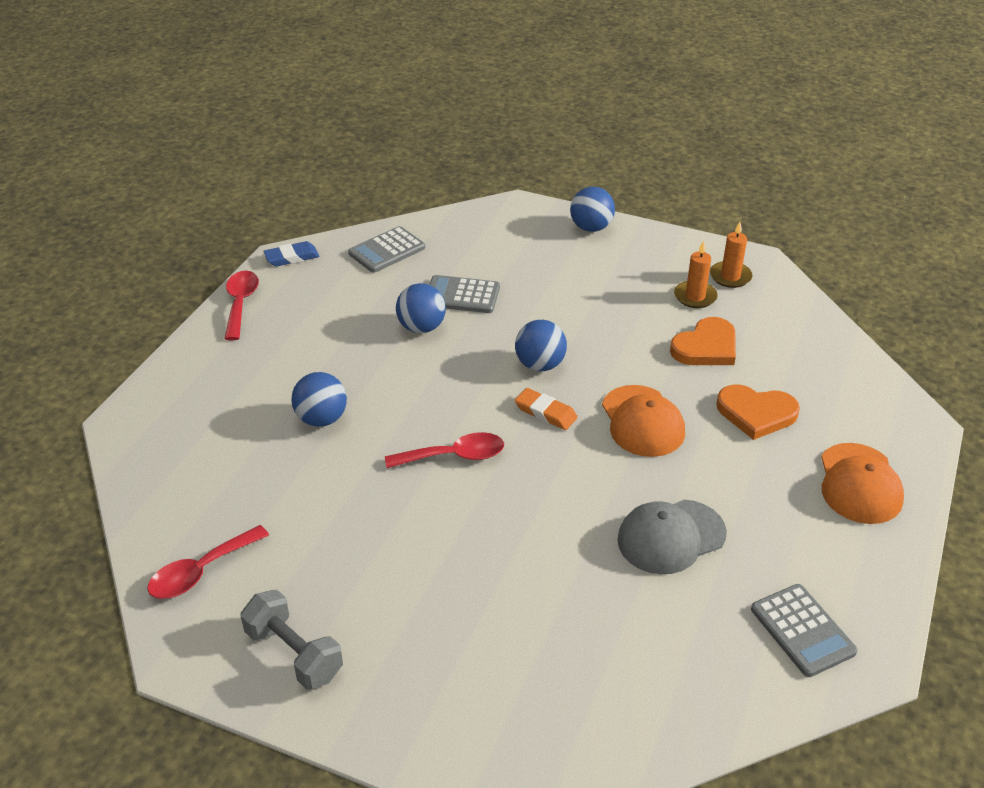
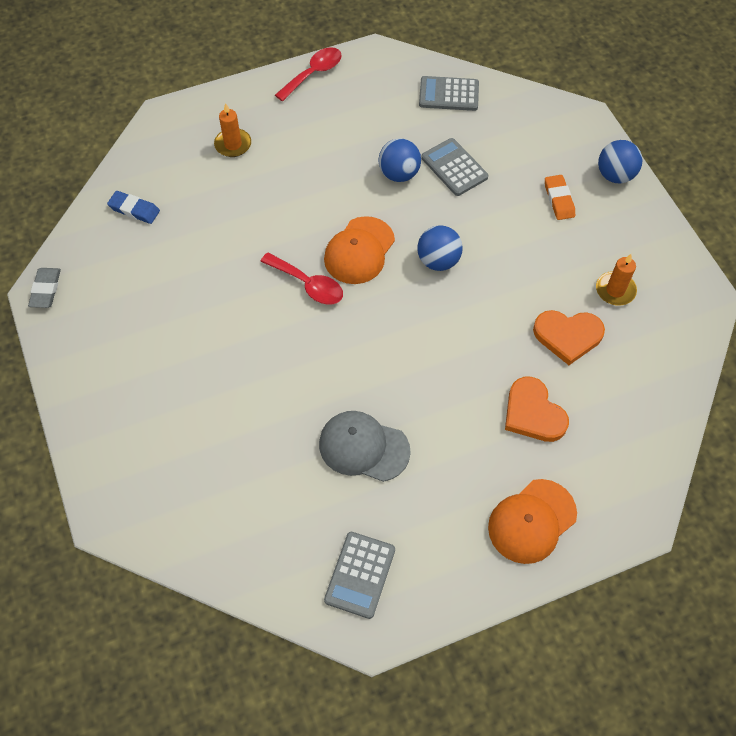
camera: 45 degrees right, 20 degrees up
red spoon [147,525,269,599] -> none
grey dumbbell [241,589,343,690] -> none
blue eraser [263,241,320,267] -> blue eraser moved to [107,191,160,224]
blue ball [291,372,347,427] -> none
orange eraser [515,388,578,430] -> orange eraser moved to [545,175,575,220]
orange cap [602,385,685,457] -> orange cap moved to [324,216,395,284]
orange candle [710,222,753,288] -> orange candle moved to [214,103,251,157]
none -> grey eraser [28,268,61,308]

